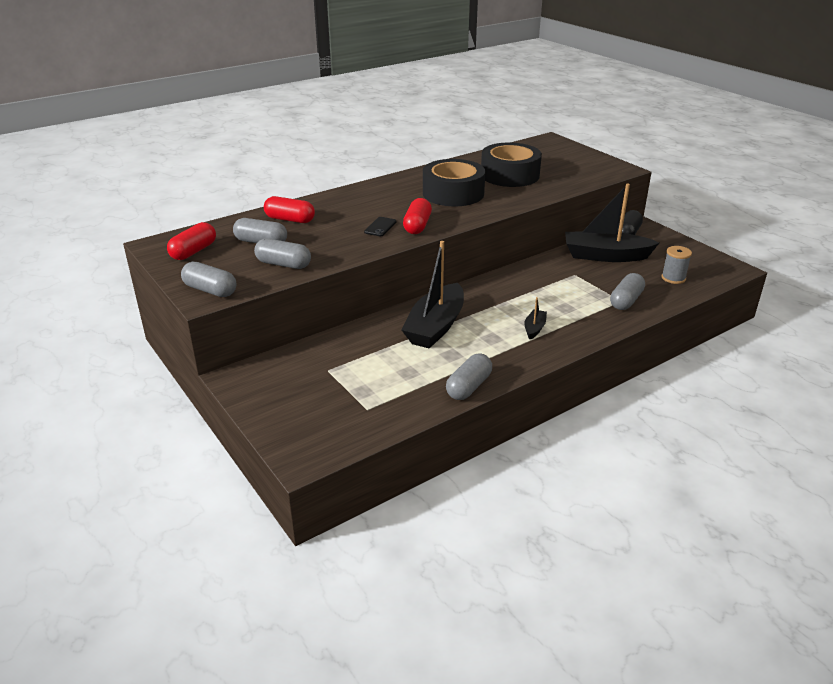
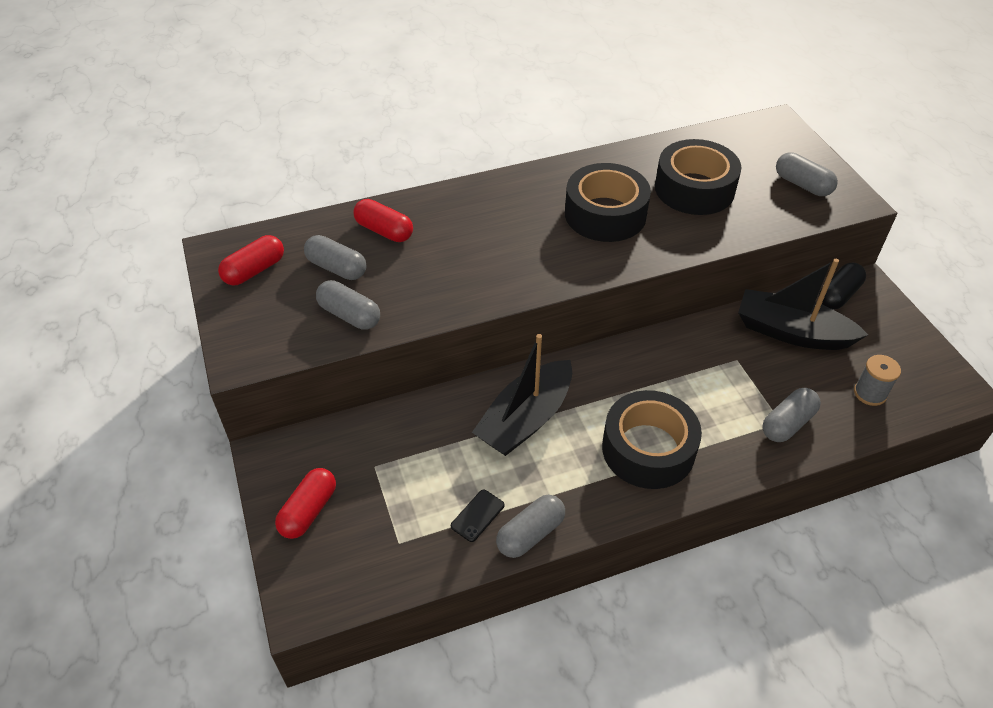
camera: 15 degrees right, 15 degrees up
grey capsule [181,262,236,297] -> grey capsule moved to [776,152,838,196]
black phone [364,217,397,236] -> black phone moved to [451,490,505,542]
red capsule [403,198,432,234] -> red capsule moved to [275,468,336,539]
black boat [524,297,547,339] -> black tape [602,390,702,489]

